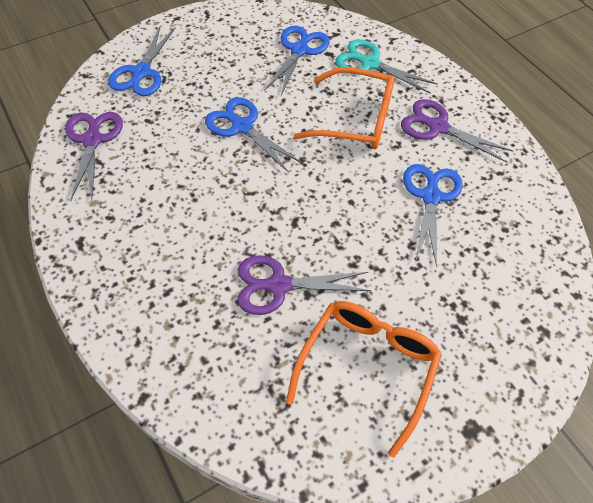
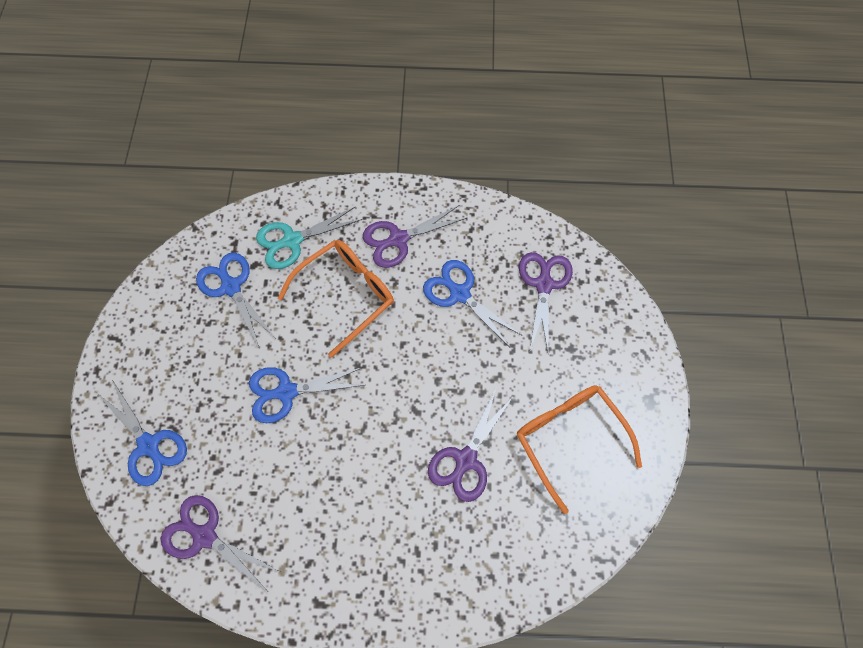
camera: 55 degrees left, 10 degrees up
none -> purple scissors [519,252,573,351]

